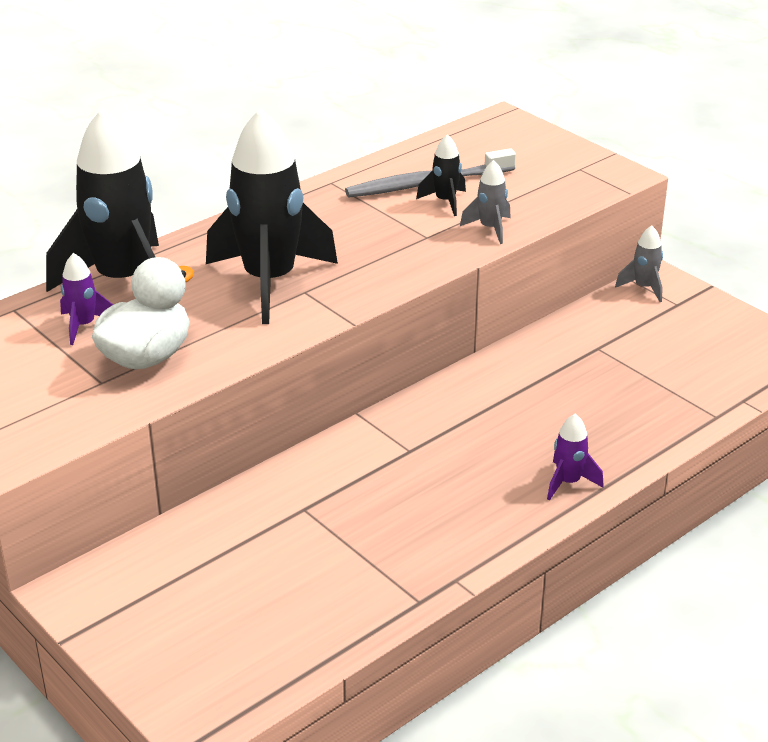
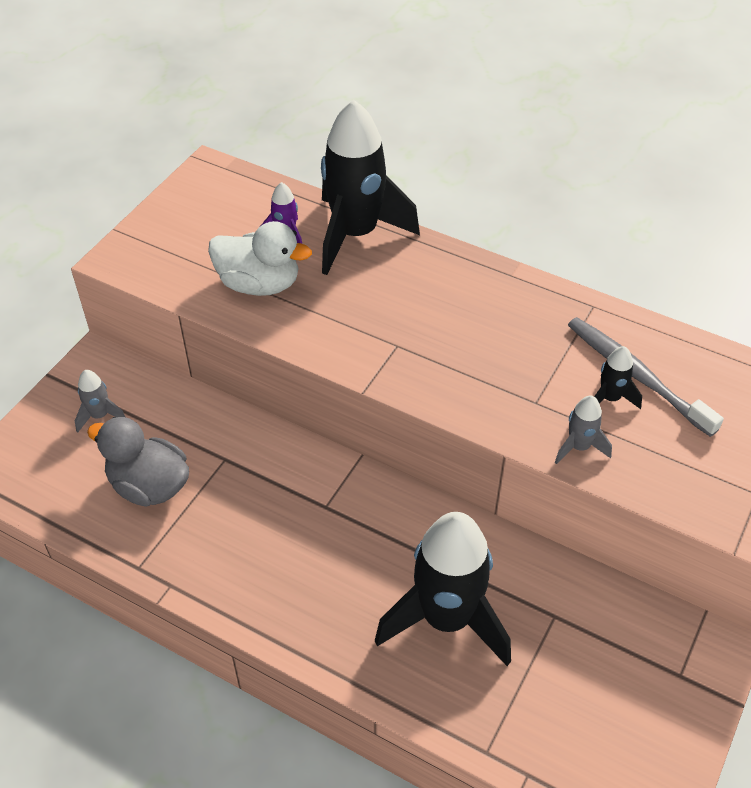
camera: 70 degrees right, 15 degrees up
black rocket [206,108,338,324] -> black rocket moved to [375,512,511,666]
purple rocket [547,414,604,500] -> none
grey rocket [615,225,663,302] -> grey rocket moved to [75,370,125,433]
none -> grey duck [87,417,189,507]

